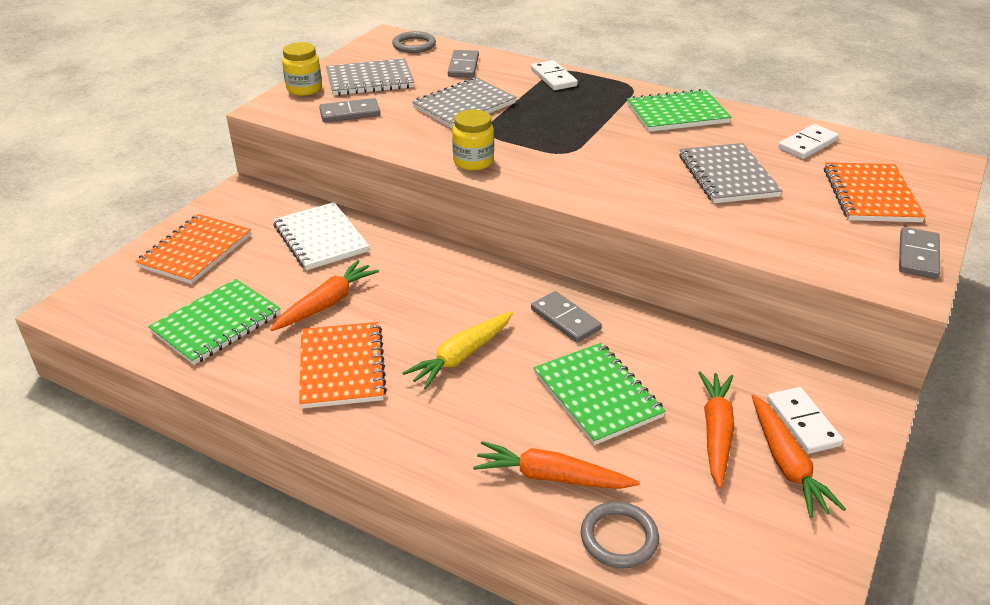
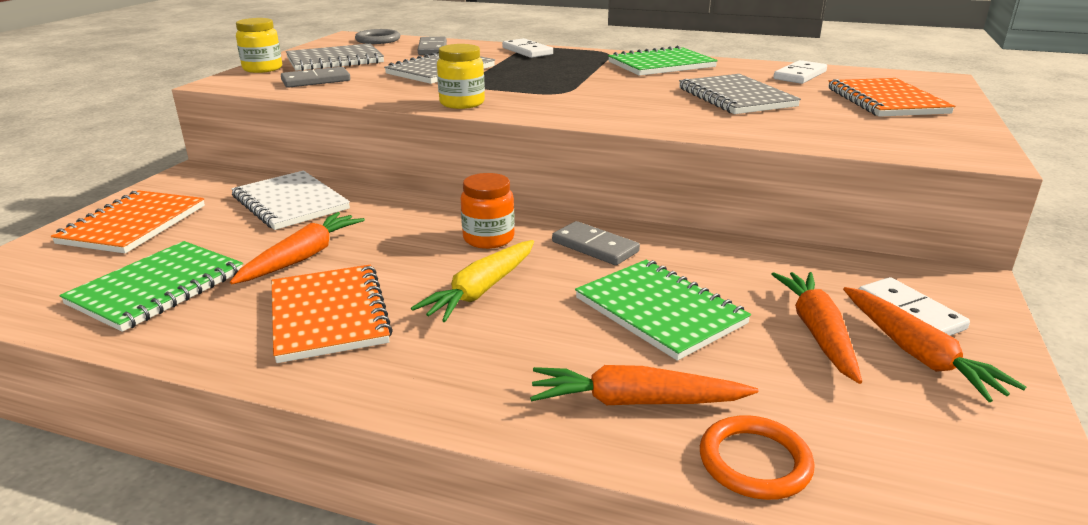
camera: 10 degrees left, 10 degrees down
grey ring [581,502,659,568] -> orange ring [700,415,814,500]
grey domino [899,227,940,279] -> none
none -> orange jar [460,173,515,249]

